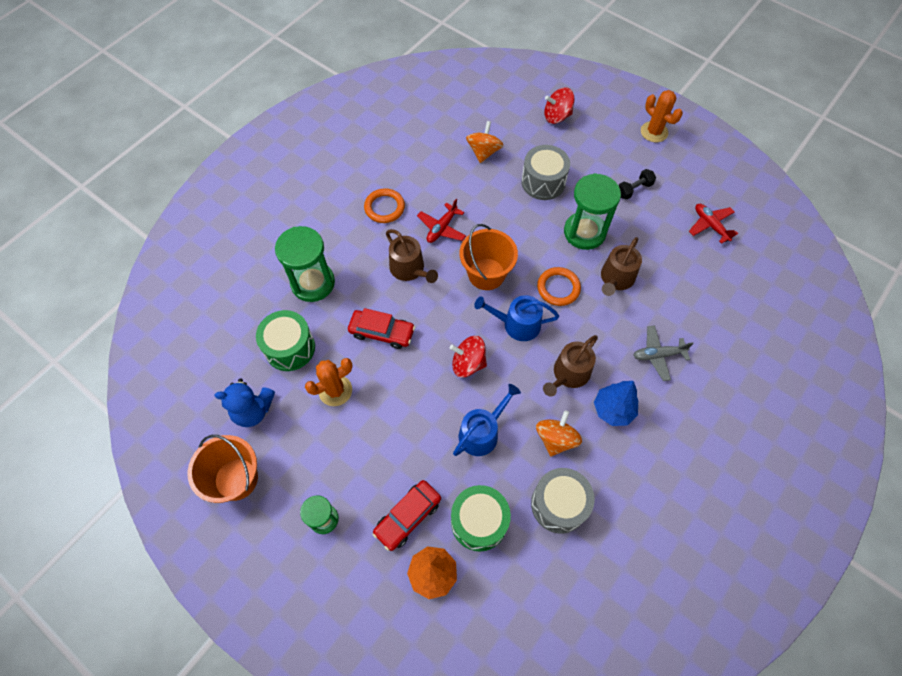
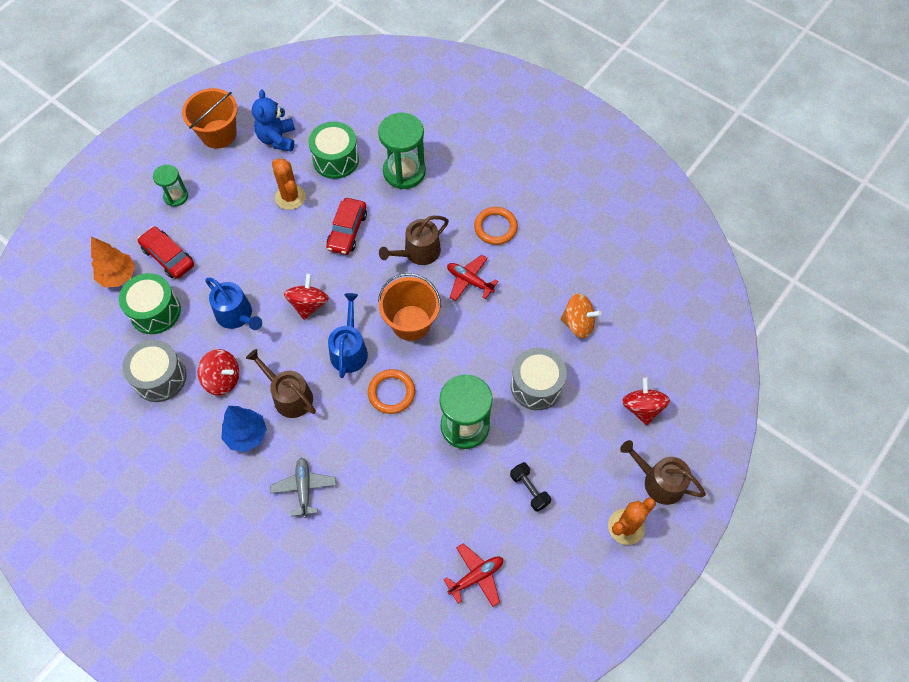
camera: 90 degrees right, 0 degrees up
orange spinning top [536,410,582,456] -> red spinning top [198,349,239,396]
brown watering can [601,237,642,296] -> brown watering can moved to [620,440,706,505]

